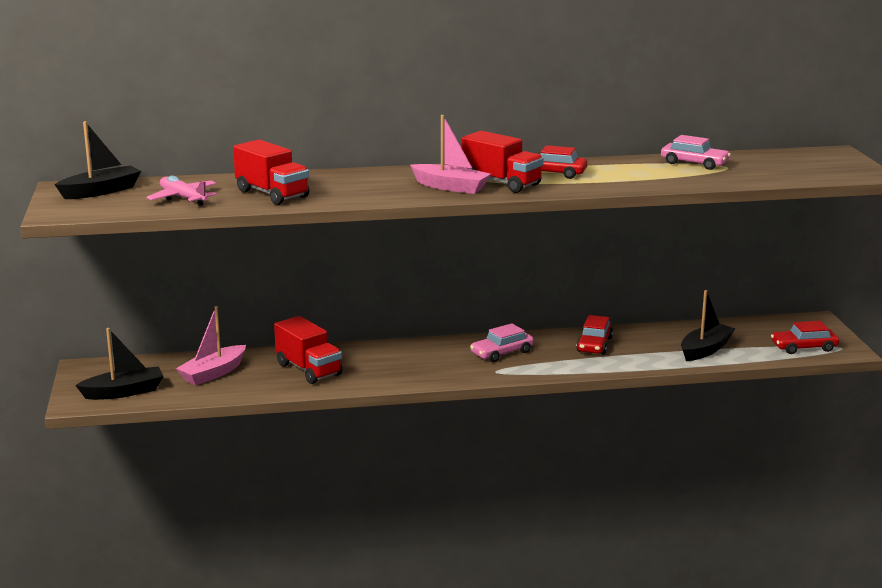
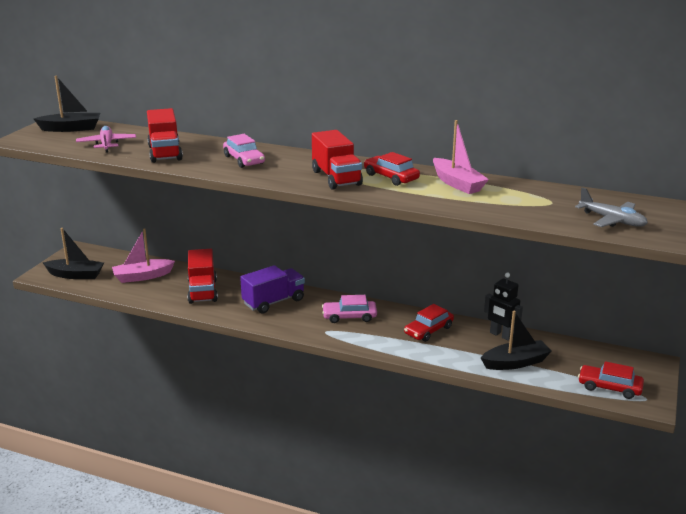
camera: 30 degrees right, 5 degrees up
pink boat [410,115,491,194] -> pink boat moved to [433,120,489,194]
pink car [661,135,731,170] -> pink car moved to [223,134,265,168]
none -> purple truck [240,265,305,314]
none -> black robot [484,272,523,341]
none -> grey plane [575,188,648,227]

